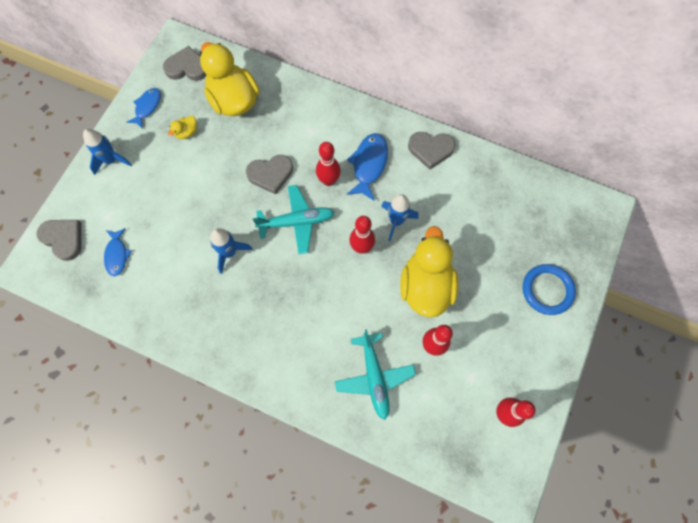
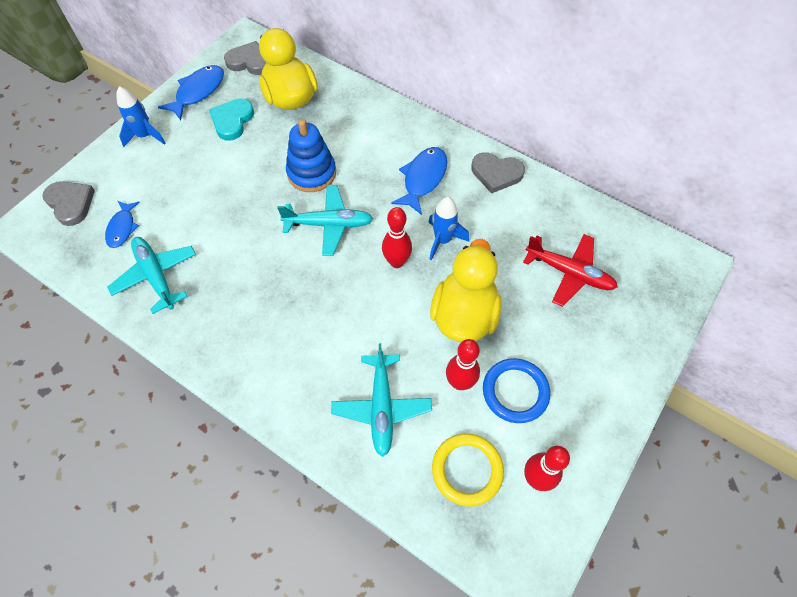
camera: 10 degrees right, 10 degrees down
blue fish [127,88,161,129] -> blue fish [158,65,224,120], size x1.51
yellow duck [168,116,197,139] -> turquoise heart [209,98,254,141]
blue rocket [210,228,252,274] -> none
grey heart [246,155,293,194] -> blue stacking toy [286,119,336,192]
red bowling pin [316,142,341,186] -> none
blue ring [523,264,576,315] -> blue ring moved to [483,358,550,423]
none -> turquoise plane [107,237,196,314]
none -> yellow ring [432,433,504,507]
none -> red plane [523,234,618,307]

